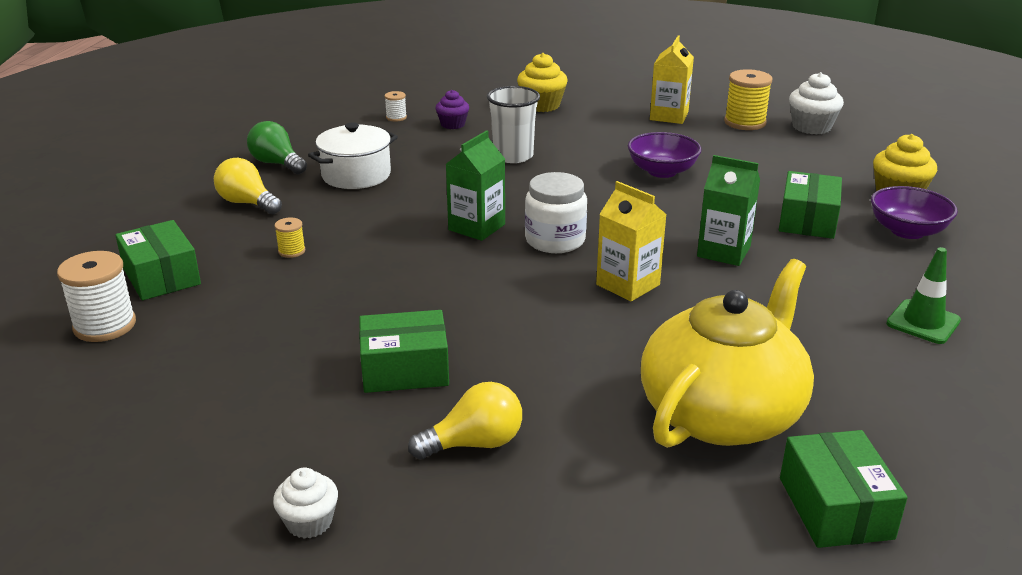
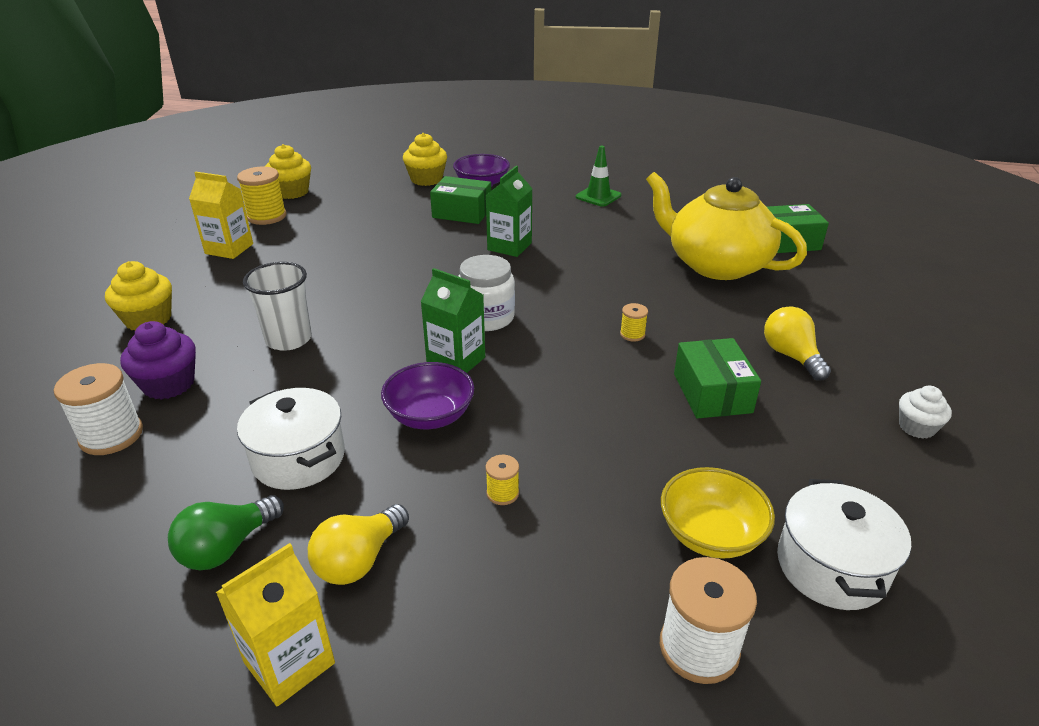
camera: 90 degrees left, 5 degrees up
green box [115,220,201,300] -> none
white spool [385,91,407,121] -> white spool [54,363,143,455], size x1.97
purple cupcake [436,90,469,129] -> purple cupcake [120,321,196,400], size x1.55
yellow carton [596,181,667,302] -> yellow carton moved to [216,543,335,706]
purple bowl [628,132,702,178] -> purple bowl moved to [381,362,474,429]
white cupcake [789,72,844,134] -> yellow cupcake [265,144,311,199]
none -> yellow spool [620,303,648,342]
none -> yellow bowl [661,467,775,559]
none -> white pot [777,479,911,610]

